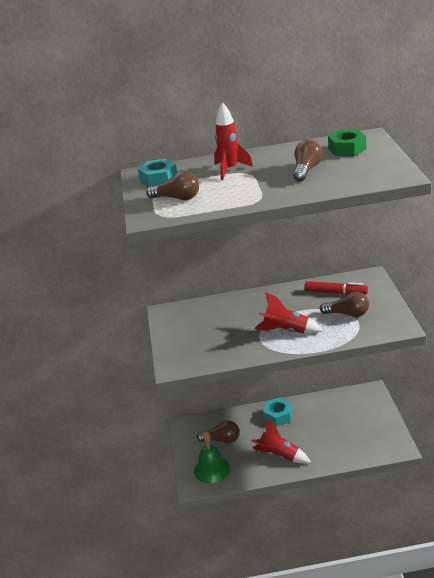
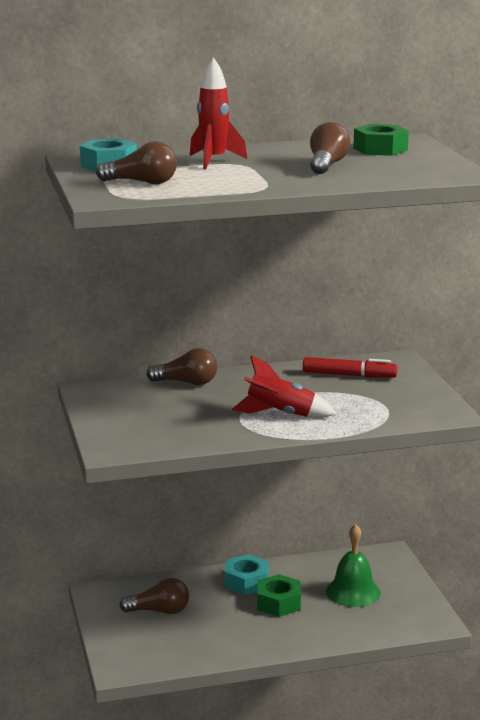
camera: 10 degrees left, 10 degrees down
green bell [194,431,230,483] -> green bell moved to [326,524,381,607]
red rocket [252,418,311,463] -> none
brown light bulb [320,292,369,317] -> brown light bulb moved to [146,348,217,385]
none -> green nut [257,574,301,617]

